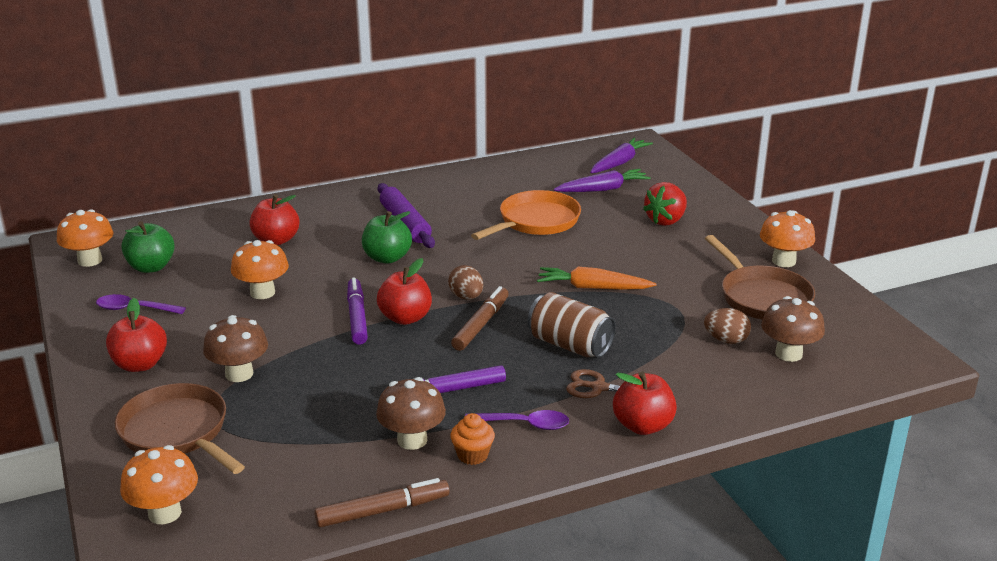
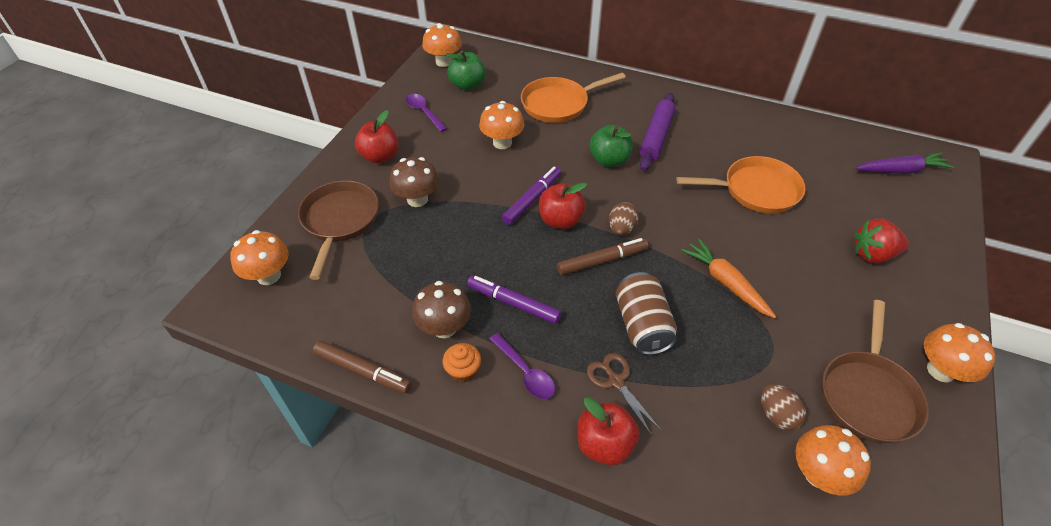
camera: 45 degrees right, 20 degrees up
red apple [249,194,299,245] -> orange pan [521,73,626,123]
purple carrot [554,169,651,192] -> none
brown mushroom [761,296,825,362] -> orange mushroom [796,425,871,496]

